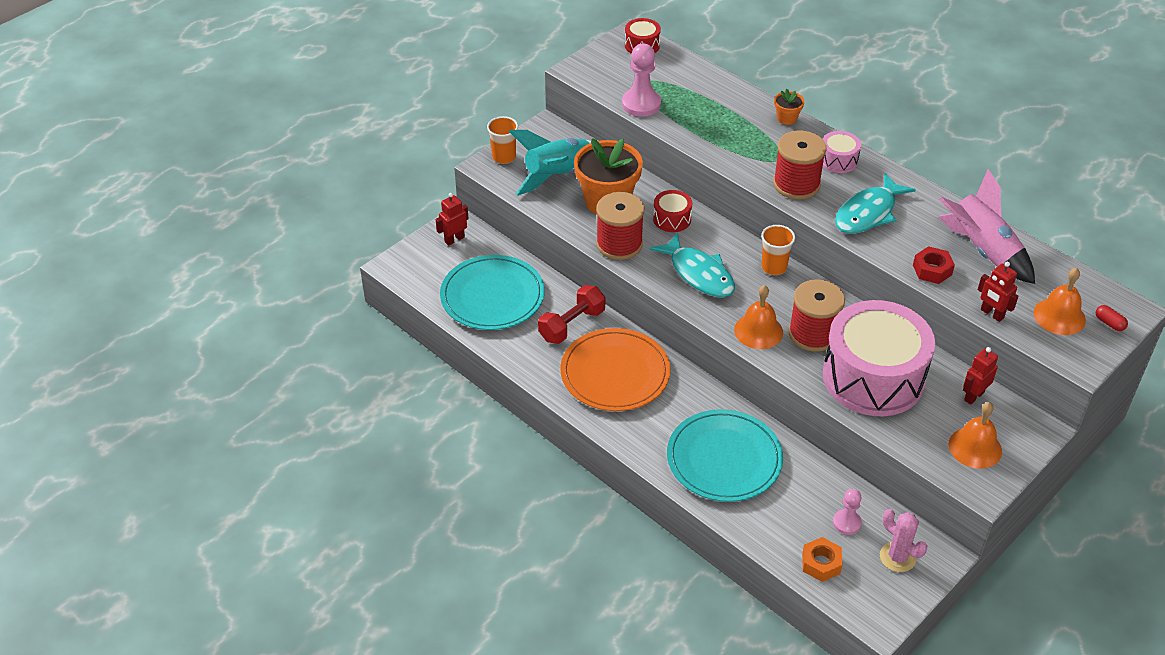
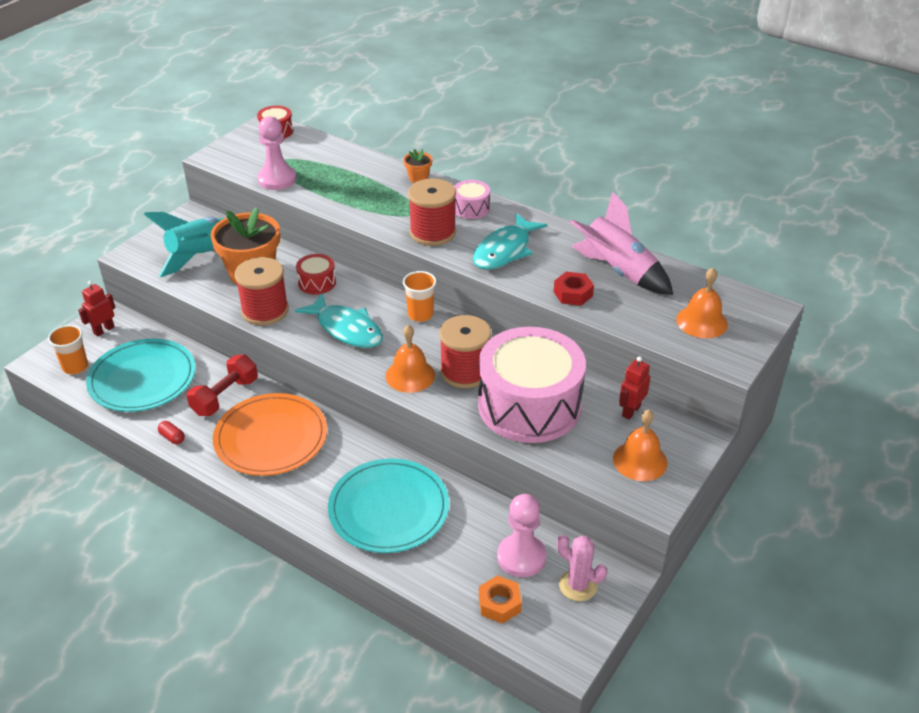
camera: 10 degrees left, 5 degrees down
orange cup [487,116,518,164] -> orange cup moved to [48,325,88,374]
pink pawn [833,489,862,535] -> pink pawn [497,494,546,577], size x1.65
red robot [978,262,1019,322] -> none
red capsule [1096,305,1128,331] -> red capsule moved to [158,421,185,444]

